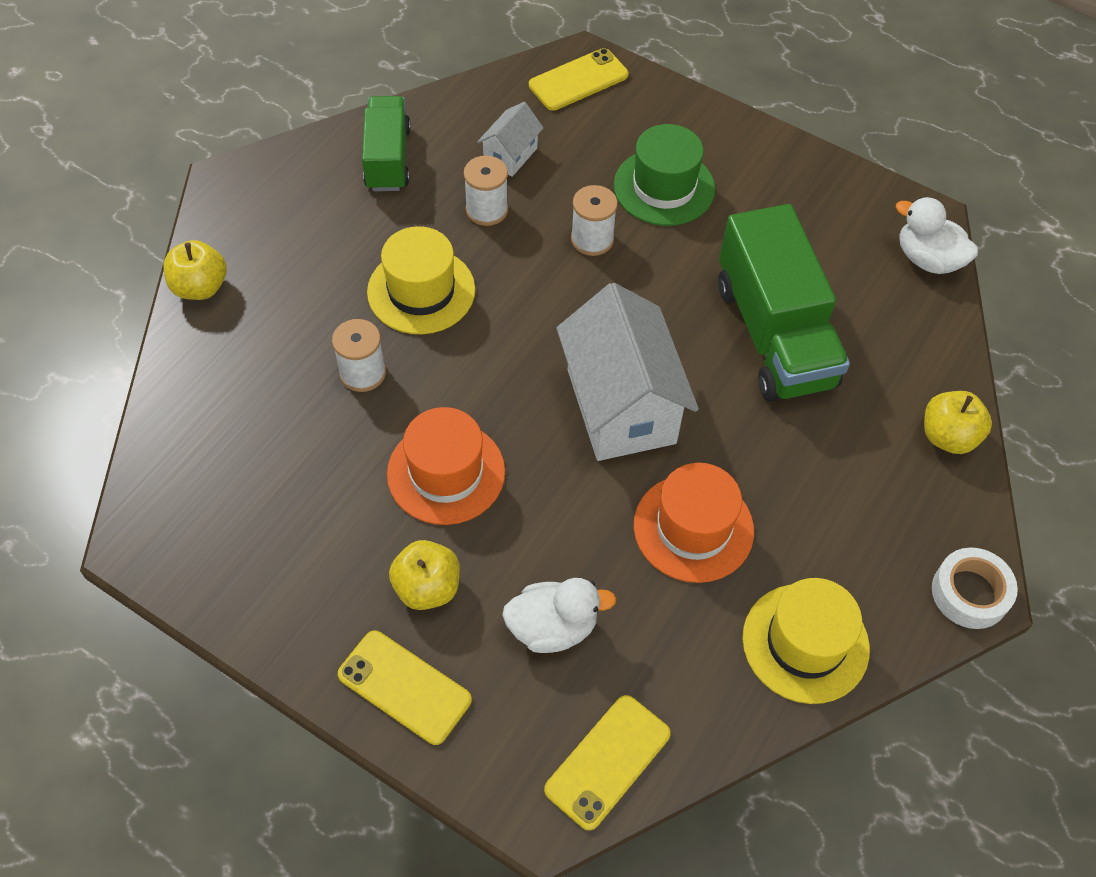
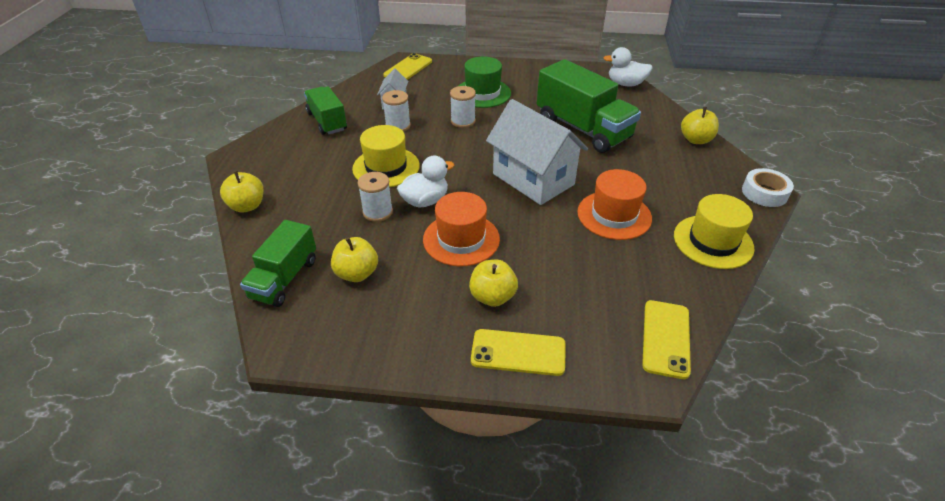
camera: 25 degrees left, 15 degrees down
white duck [502,578,616,653] -> white duck moved to [397,156,454,208]
none -> green truck [240,220,316,307]
none -> yellow apple [331,237,378,282]

